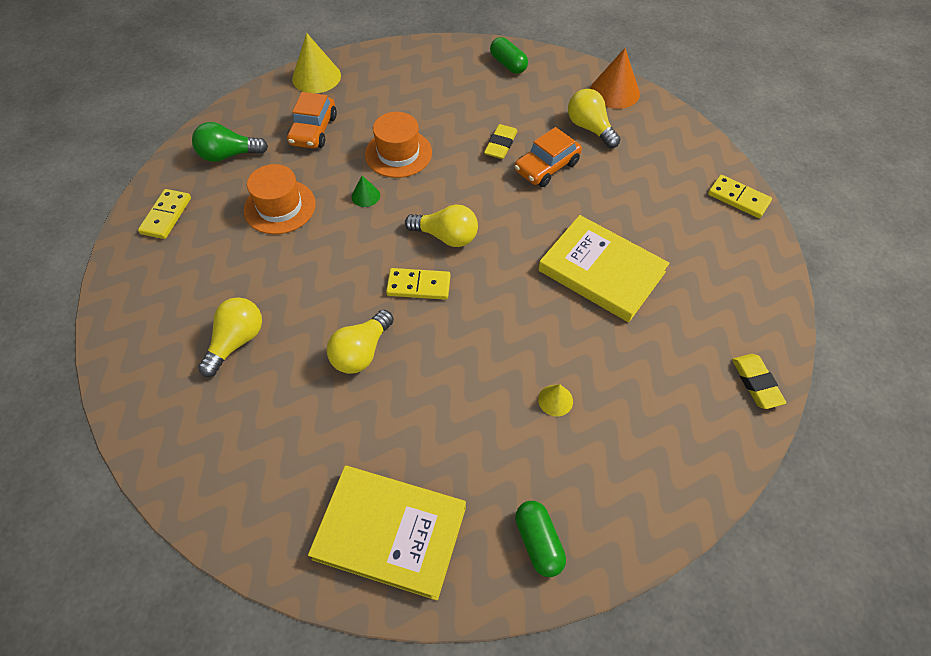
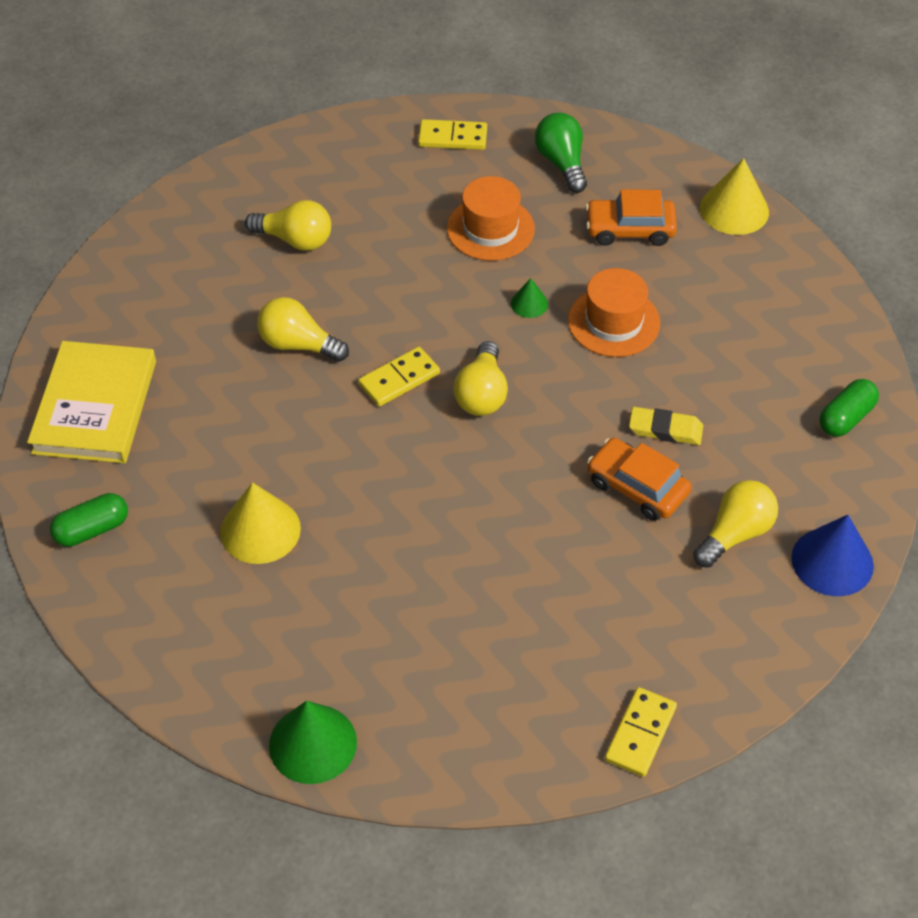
camera: 80 degrees right, 5 degrees down
yellow domino [386,268,451,300] -> yellow domino turned 60 degrees clockwise [358,347,440,407]
yellow book [538,215,670,322] -> none
yellow cone [538,384,573,416] -> yellow cone [220,482,301,564], size x1.94
orange cone [590,48,640,109] -> blue cone [791,515,874,596]
yellow eraser [732,354,786,409] -> green cone [269,701,357,784]

